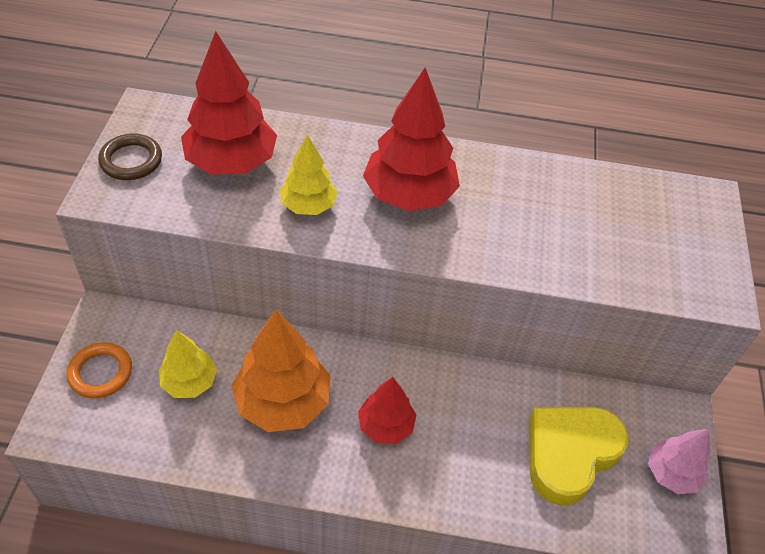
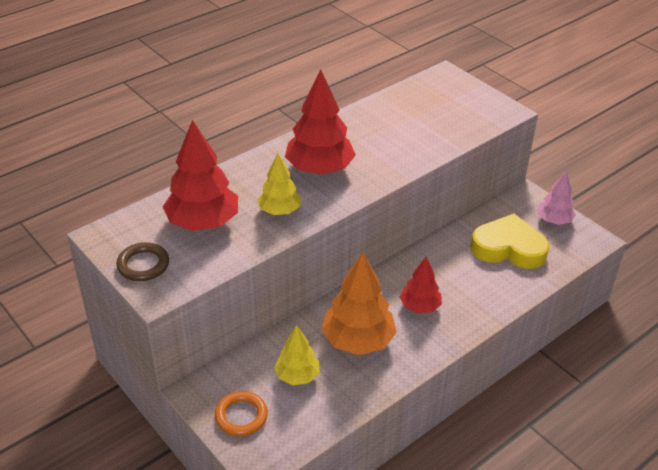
camera: 45 degrees left, 10 degrees down
yellow heart [529,407,628,506] -> yellow heart turned 105 degrees clockwise [471,214,549,269]

